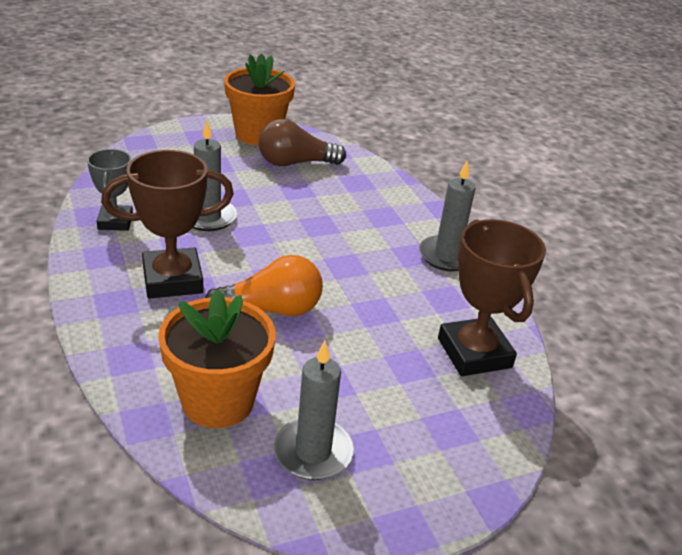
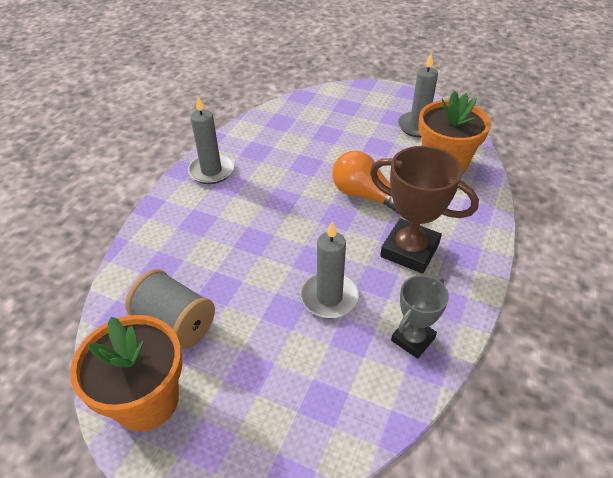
camera: 130 degrees left, 10 degrees up
brown light bulb [258,119,346,166] -> grey spool [125,269,215,350]
brown trophy [438,219,546,376] -> none

